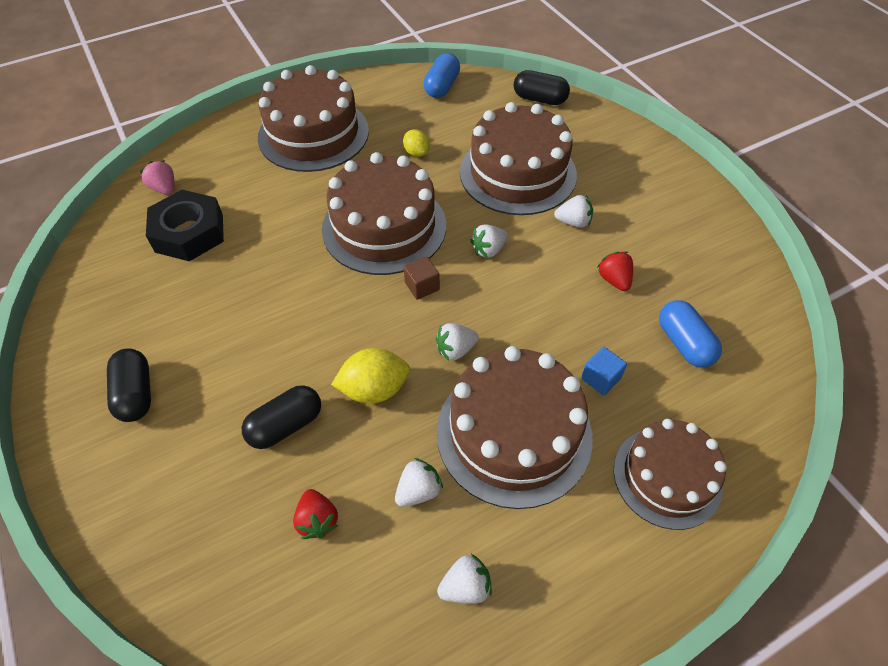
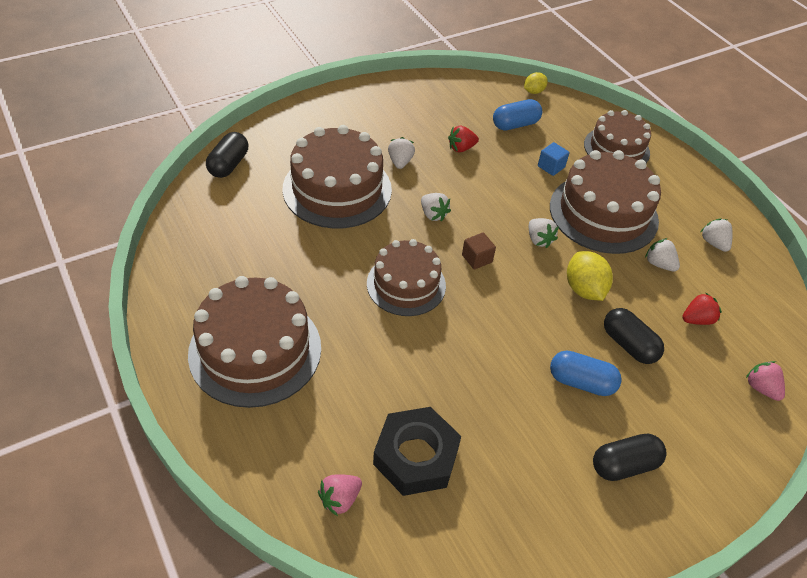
camera: 95 degrees left, 5 degrees down
brown cake [322,152,446,275] -> brown cake [367,239,446,316], size x0.66
yellow lemon [403,129,429,157] -> yellow lemon moved to [524,72,548,94]
blue capsule [424,53,460,98] -> blue capsule moved to [550,351,622,396]
none -> pink strawberry [746,361,785,401]

